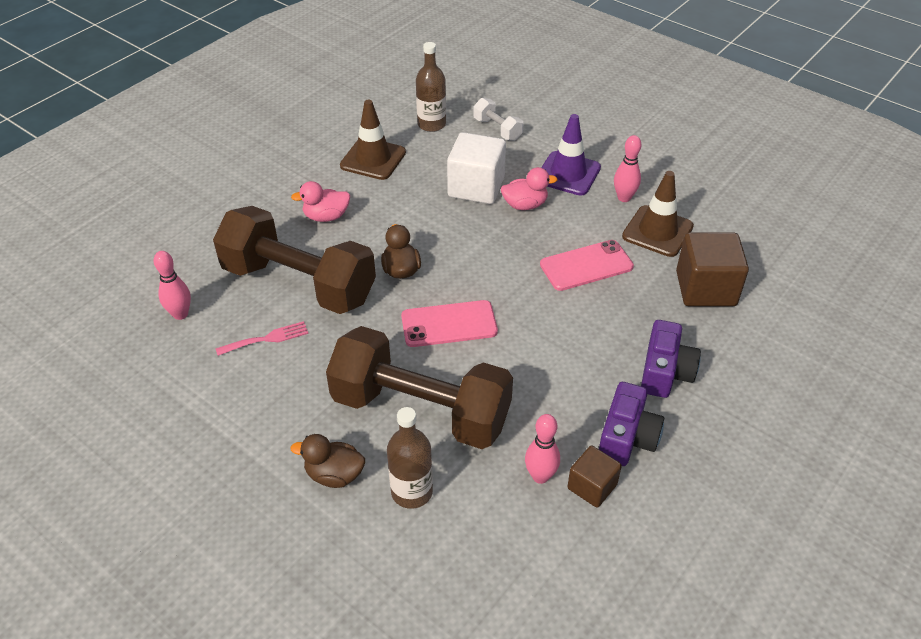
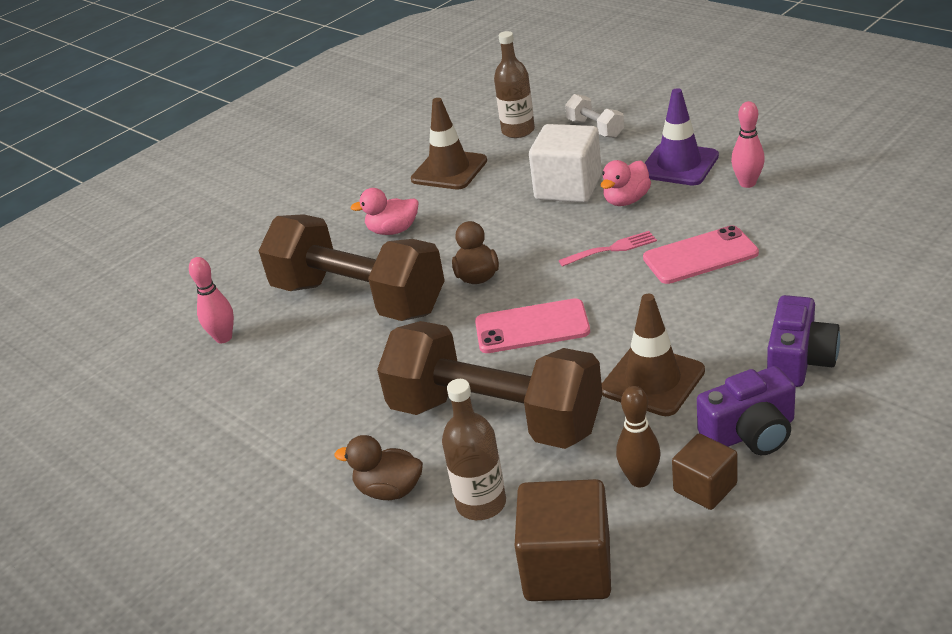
camera: 10 degrees right, 10 degrees down
pink fork [215,321,309,356] -> pink fork moved to [558,231,657,267]
pink duck [501,167,558,210] -> pink duck turned 135 degrees clockwise [601,160,651,206]
pink bowling pin [525,414,560,484] -> brown bowling pin [616,386,661,487]
purple camera [599,382,664,466] -> purple camera turned 45 degrees clockwise [697,366,796,455]
brown traffic cone [622,171,694,257] -> brown traffic cone moved to [602,294,705,416]
brown cube [676,233,749,306] -> brown cube moved to [515,479,611,601]

